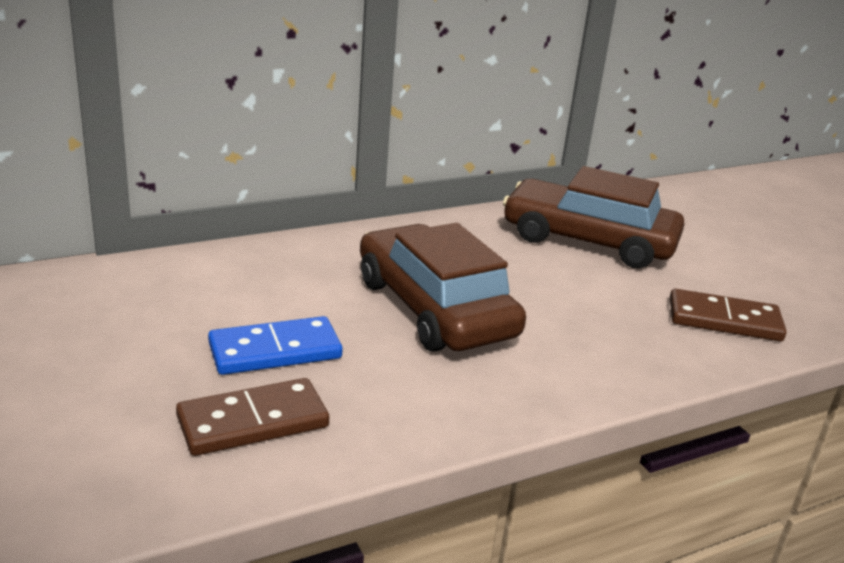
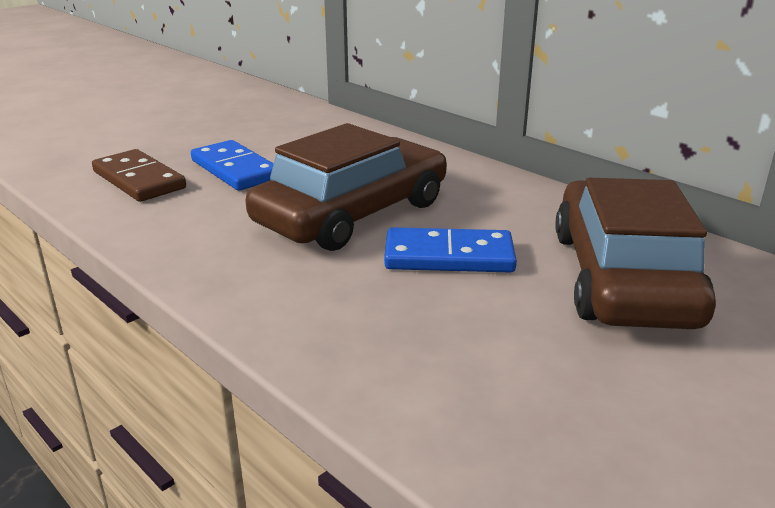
camera: 75 degrees right, 0 degrees up
brown domino [670,288,787,341] -> none
none -> blue domino [384,227,517,273]

